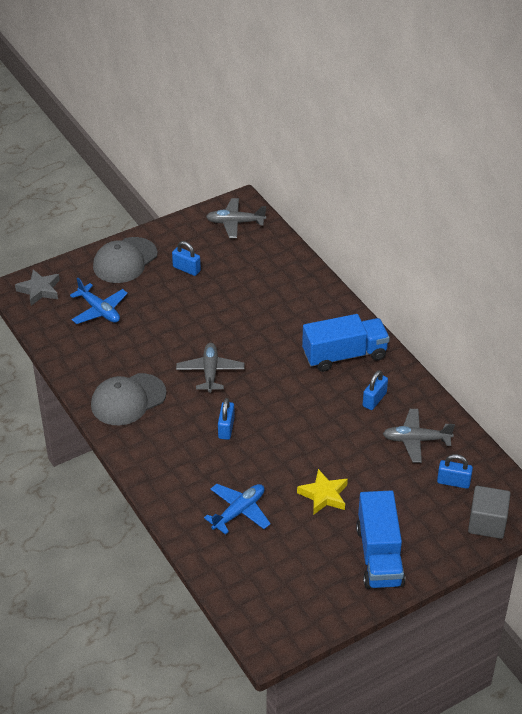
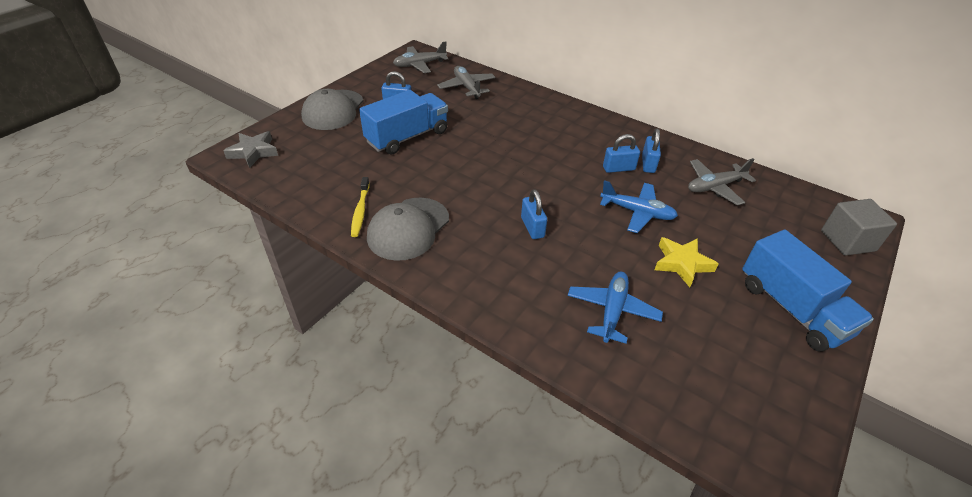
camera: 25 degrees left, 0 degrees up
blue plane [70,278,128,324] -> blue plane moved to [600,180,678,233]
grey plane [176,343,244,393] -> grey plane moved to [437,66,495,99]
blue truck [302,314,390,372] -> blue truck moved to [359,90,448,154]
blue padlock [437,454,473,489] -> blue padlock moved to [603,134,640,173]
none -> yellow toothbrush [351,177,370,237]

